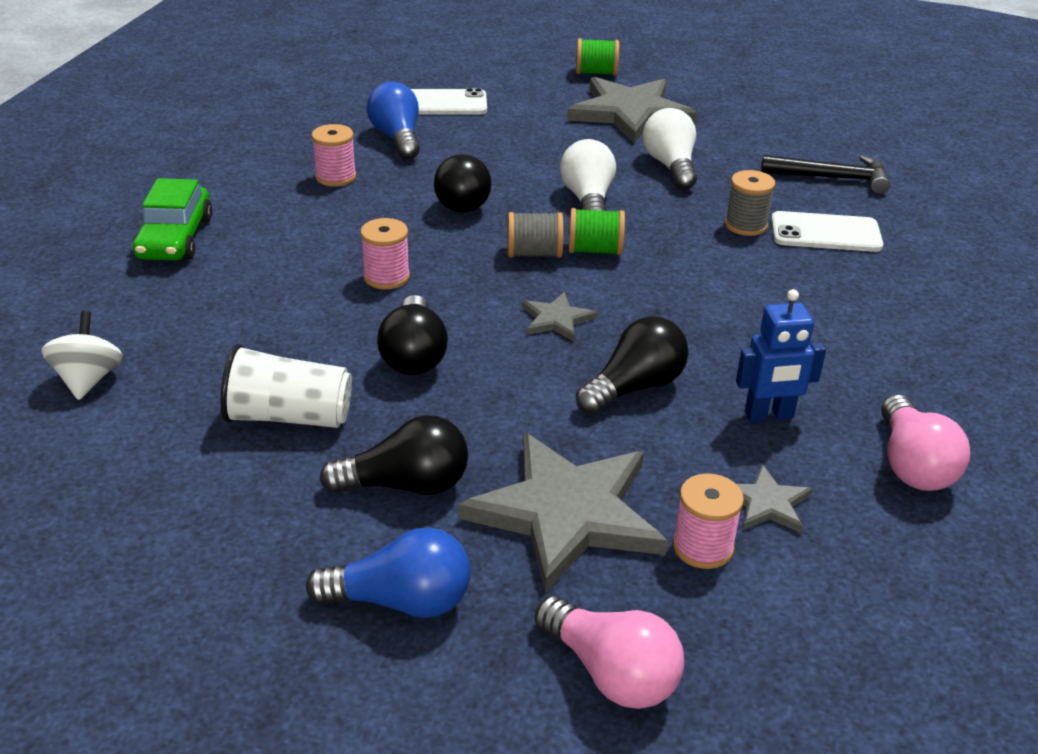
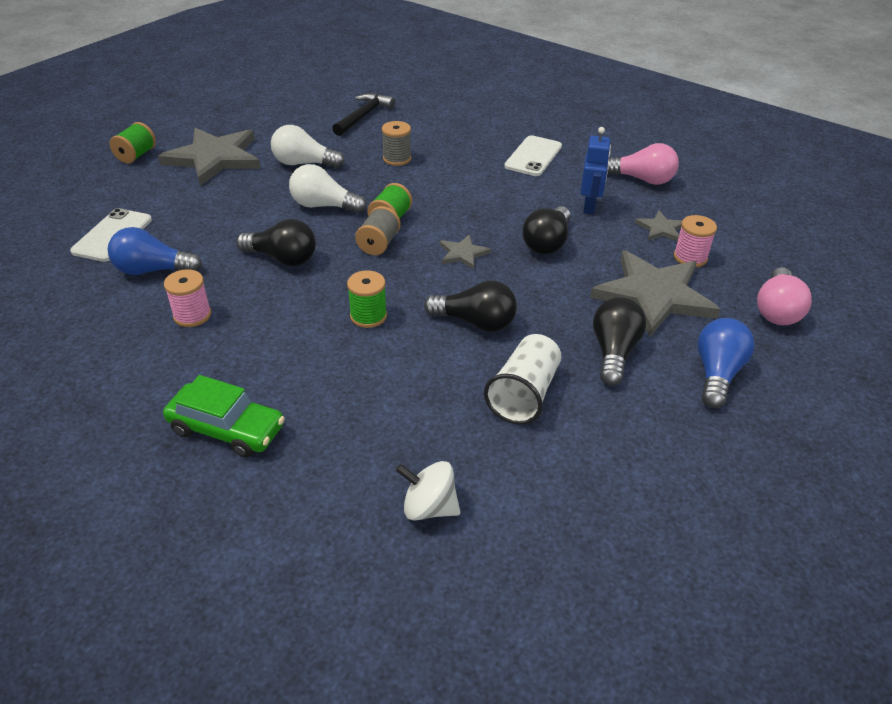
camera: 70 degrees left, 5 degrees up
pink spool [360,218,410,289] -> green spool [347,270,387,328]
pink light bulb [535,596,684,709] -> pink light bulb turned 135 degrees clockwise [757,267,812,325]
black light bulb [576,317,688,415] -> black light bulb turned 135 degrees counterclockwise [522,206,570,254]
white phone [771,211,883,252] -> white phone moved to [504,135,562,176]

